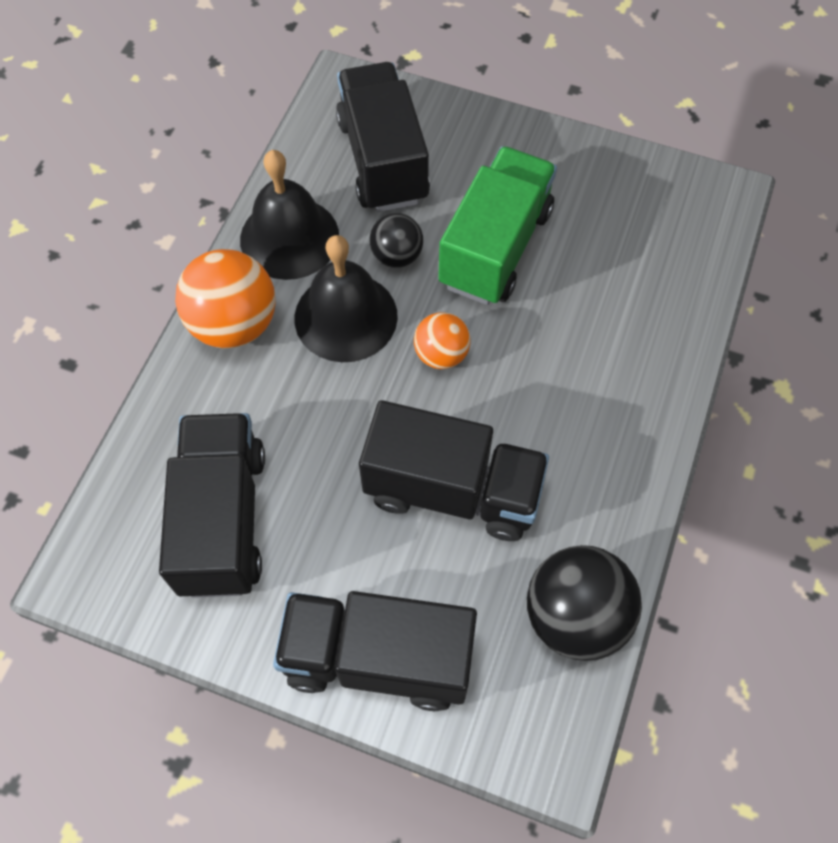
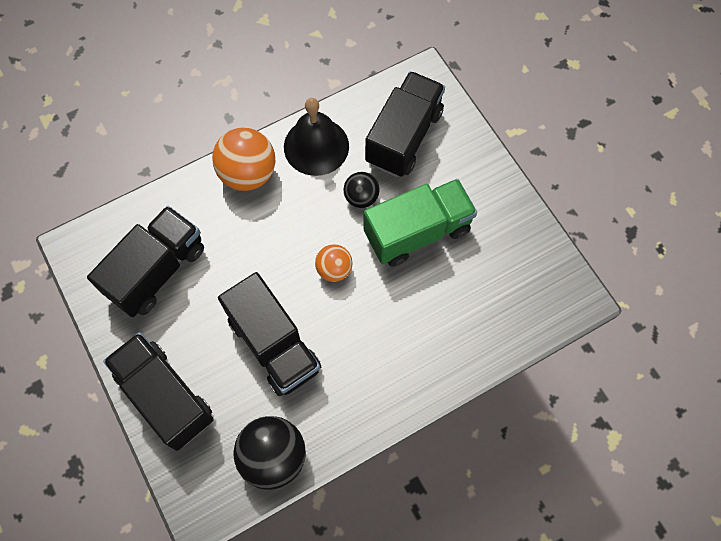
camera: 40 degrees right, 5 degrees up
black bell [295,235,398,362] -> none

